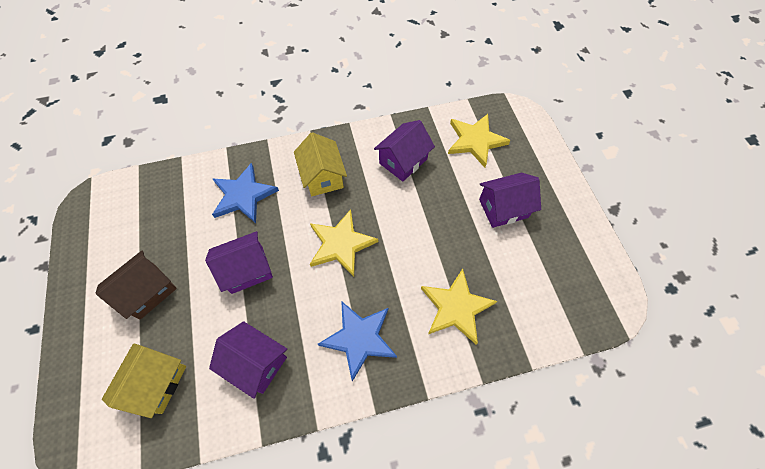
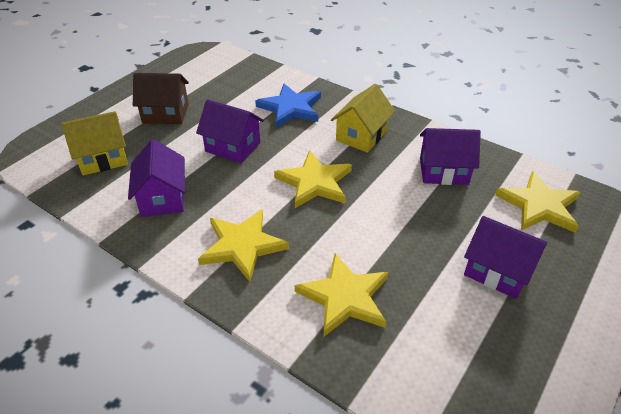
camera: 50 degrees right, 20 degrees down
blue star [318,301,397,381] -> yellow star [198,209,289,282]

